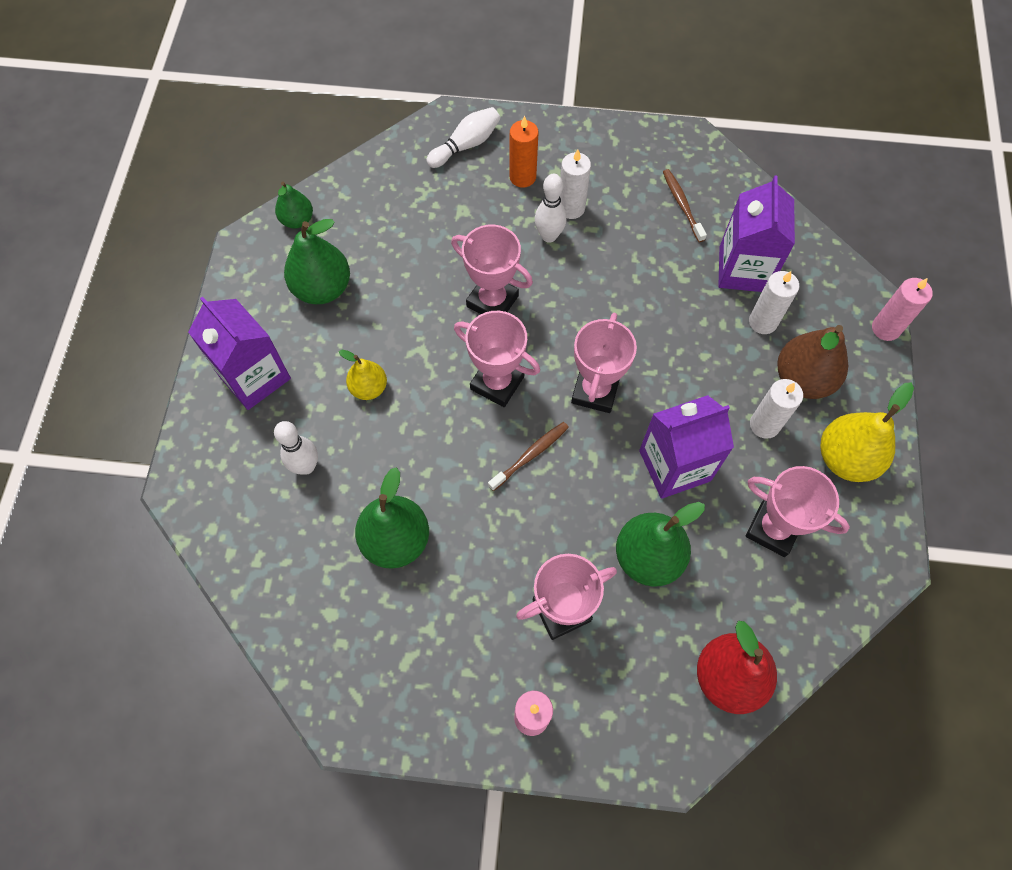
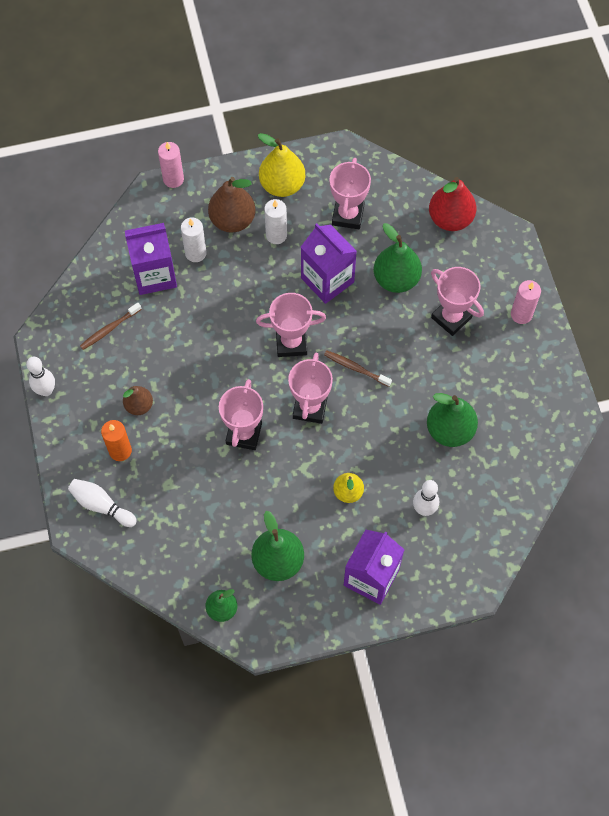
camera: 110 degrees left, 0 degrees up
white bowling pin [535,174,566,243] -> white bowling pin moved to [26,357,55,396]
white candle [560,150,591,219] -> brown pear [123,386,153,415]

